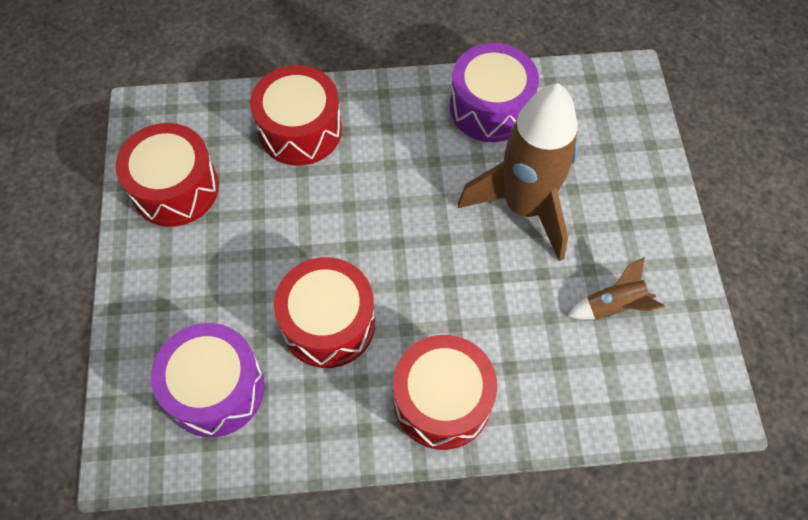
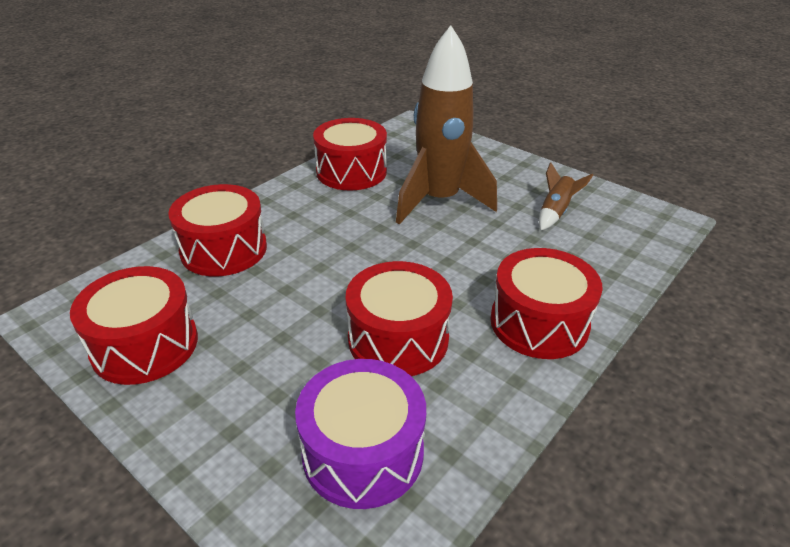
camera: 45 degrees left, 25 degrees down
purple drum [450,43,539,142] -> red drum [313,118,387,190]

